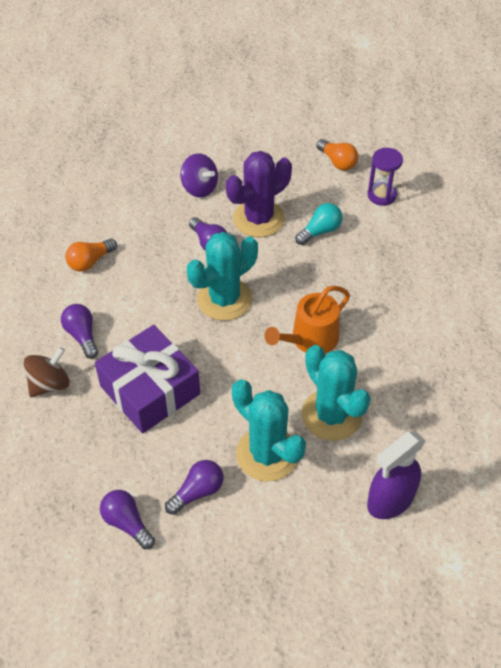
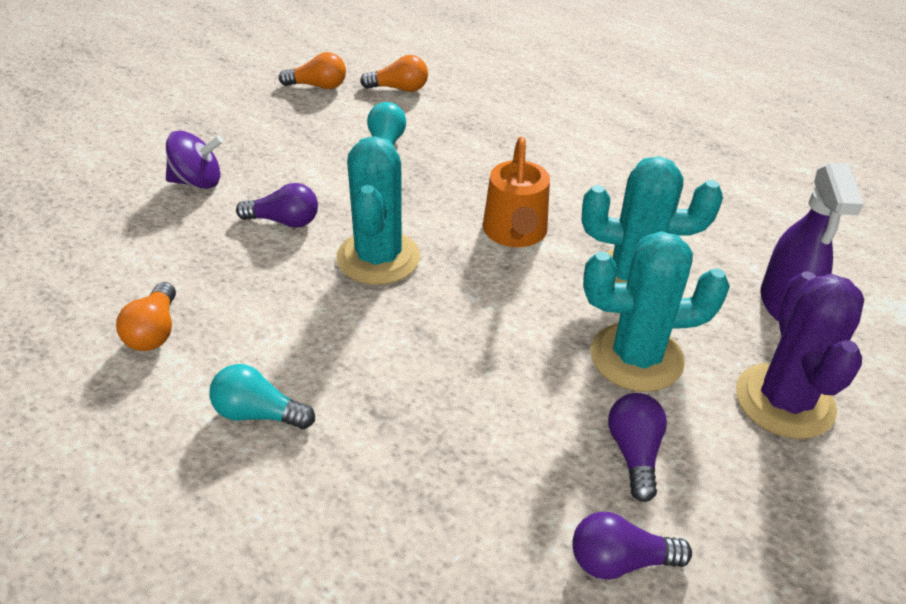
camera: 50 degrees left, 10 degrees down
brown spinning top [23,347,70,397] -> none
purple light bulb [61,304,98,359] -> turquoise light bulb [209,364,315,429]
purple gift [95,325,200,433] -> none
purple cactus [226,151,292,237] -> purple cactus moved to [736,271,864,439]
purple hourglass [367,148,403,206] -> orange light bulb [360,55,428,92]

